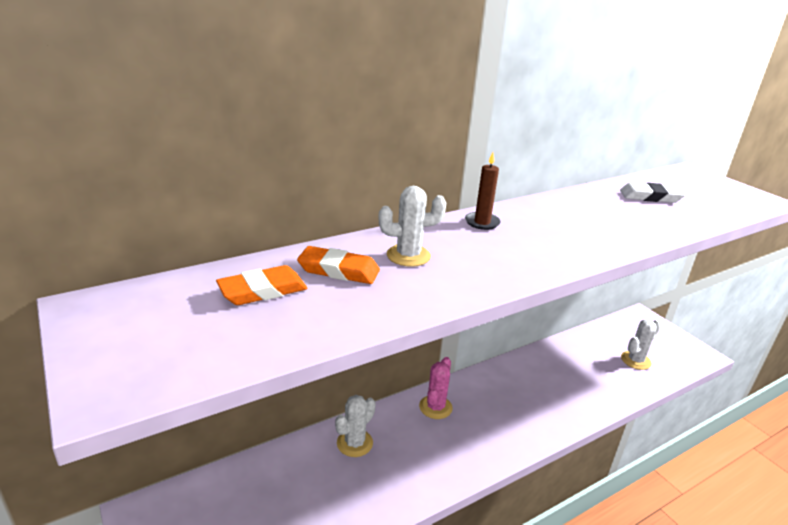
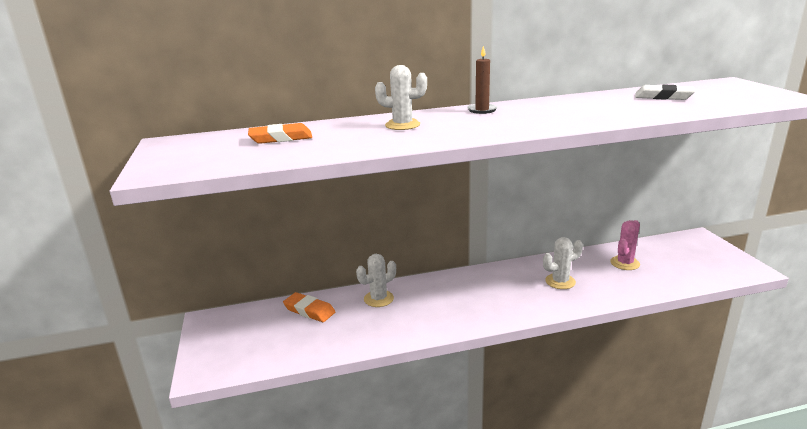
camera: 20 degrees right, 5 degrees down
orange eraser [297,246,380,284] -> orange eraser moved to [283,292,335,322]
pink cactus [419,357,453,419] -> pink cactus moved to [610,220,640,270]
white cactus [621,319,661,370] -> white cactus moved to [543,237,583,289]

